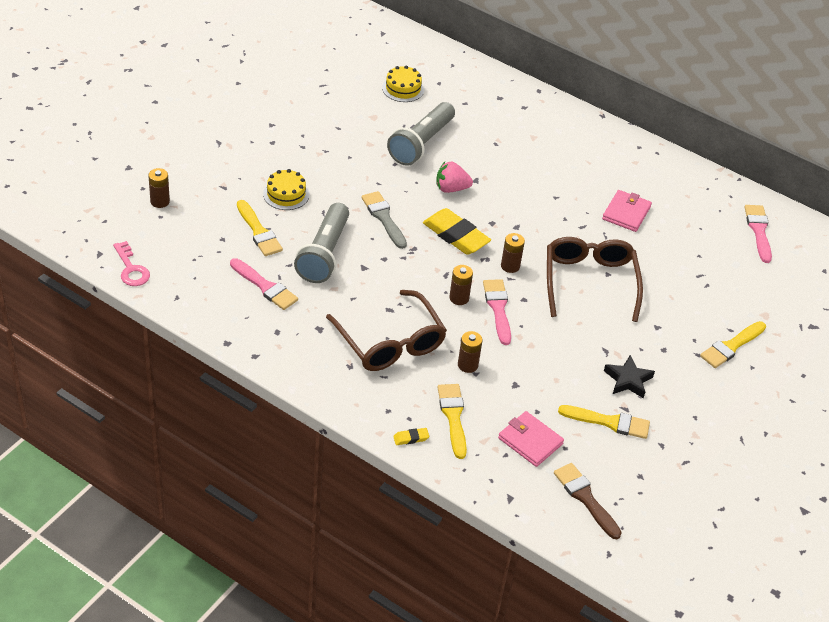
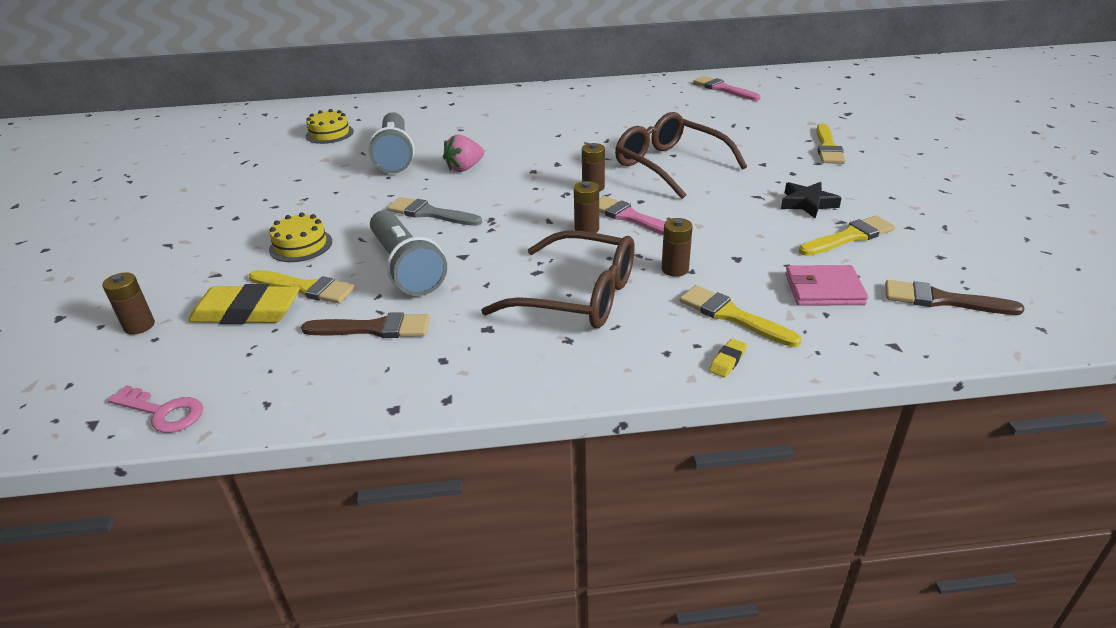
camera: 35 degrees left, 10 degrees down
pink brush [230,258,298,310] -> brown brush [301,312,430,338]
yellow eraser [423,208,491,255] -> yellow eraser moved to [188,284,300,324]
pink wallet [602,190,652,232] -> none

